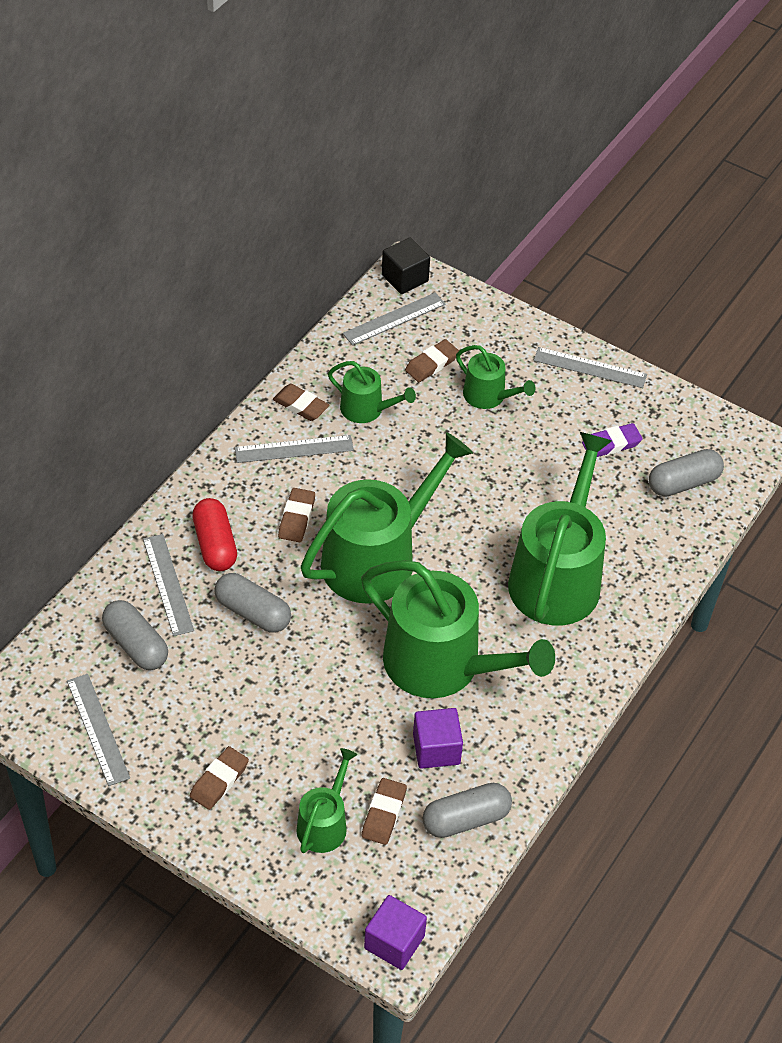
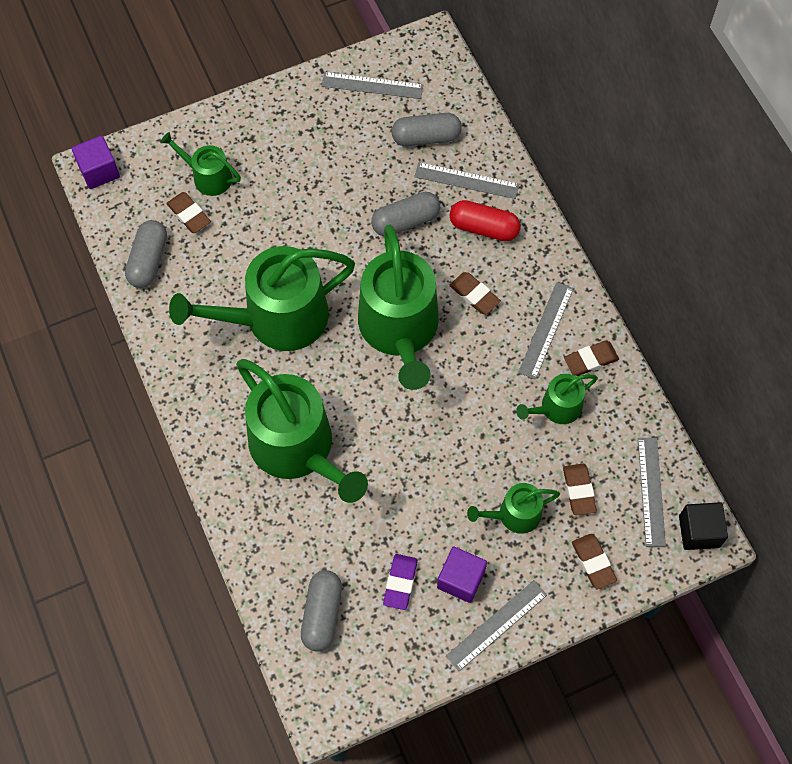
camera: 125 degrees right, 15 degrees up
brown eraser [190,746,249,810] -> brown eraser moved to [572,534,617,589]
green watering can [296,748,357,853] -> green watering can turned 150 degrees clockwise [160,132,241,196]
purple cube [413,708,463,769] -> purple cube moved to [437,546,487,603]

